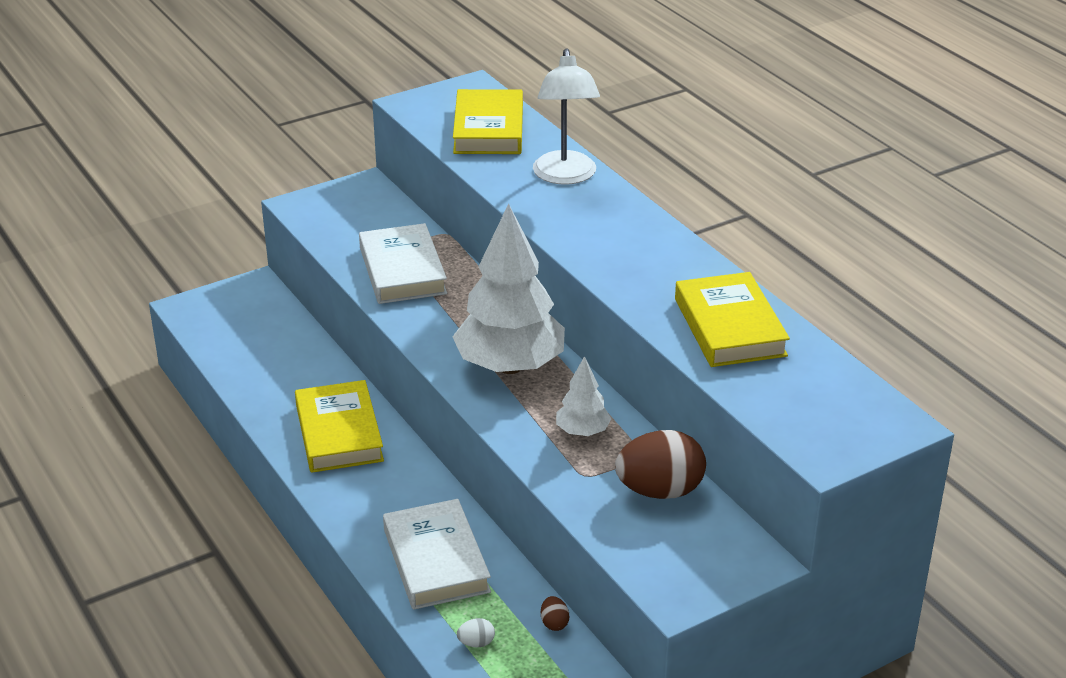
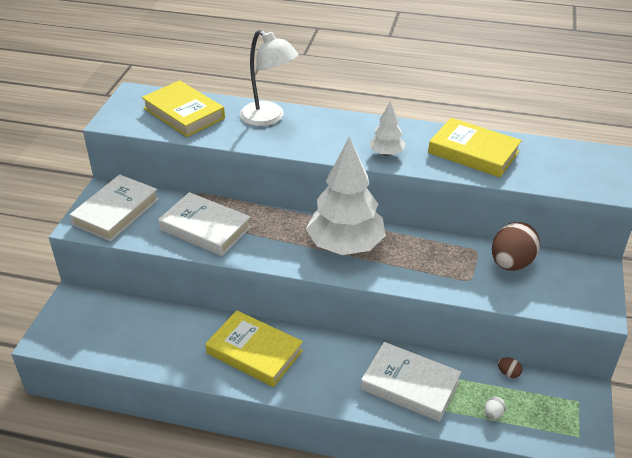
camera: 45 degrees left, 5 degrees up
white tree [556,356,611,436] -> white tree moved to [369,101,406,156]
none -> white book [69,175,159,241]

